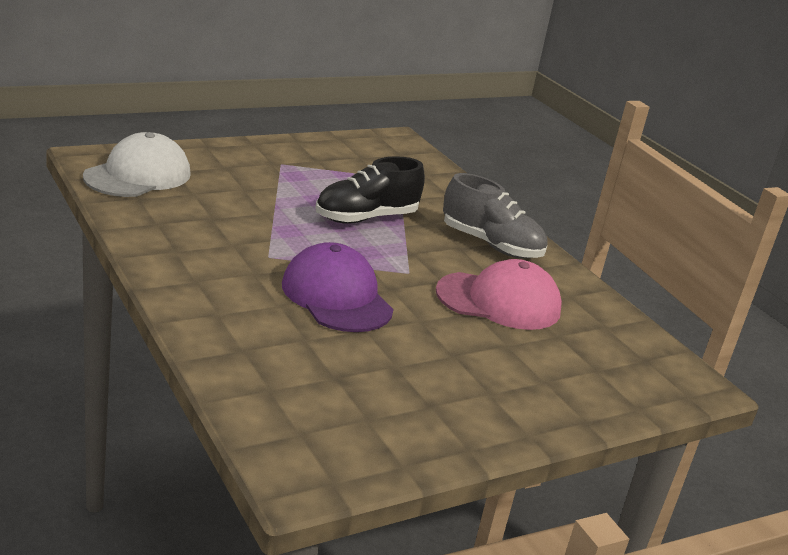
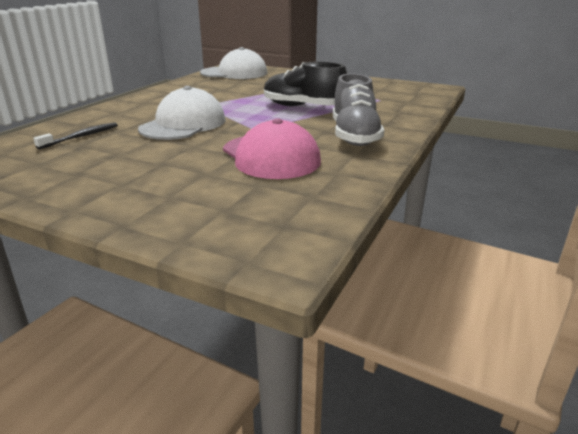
camera: 60 degrees right, 0 degrees up
purple cap [282,242,394,332] -> white cap [138,86,226,140]
none -> black toothbrush [33,122,118,149]

